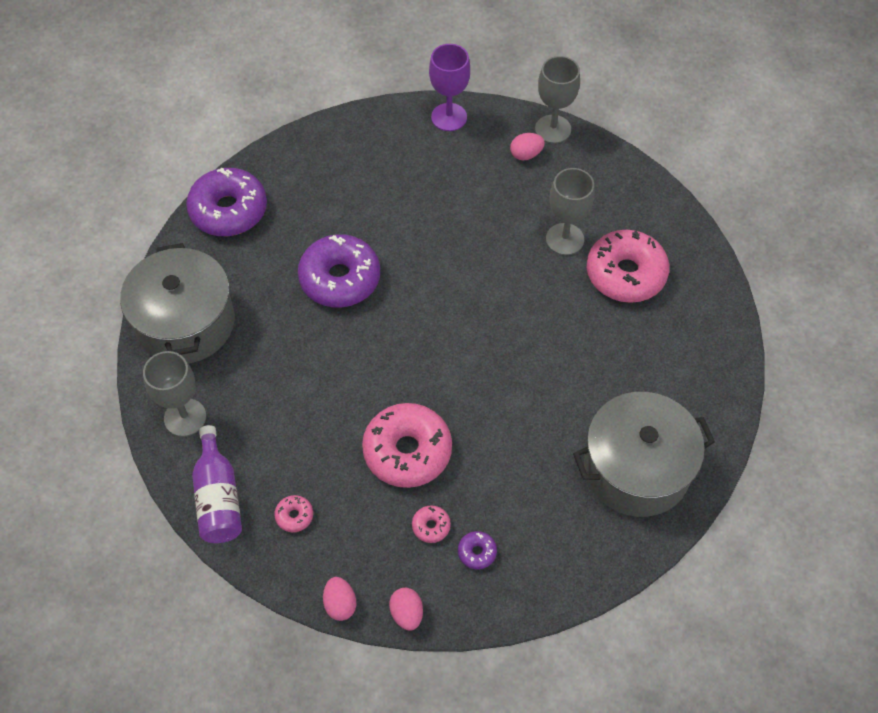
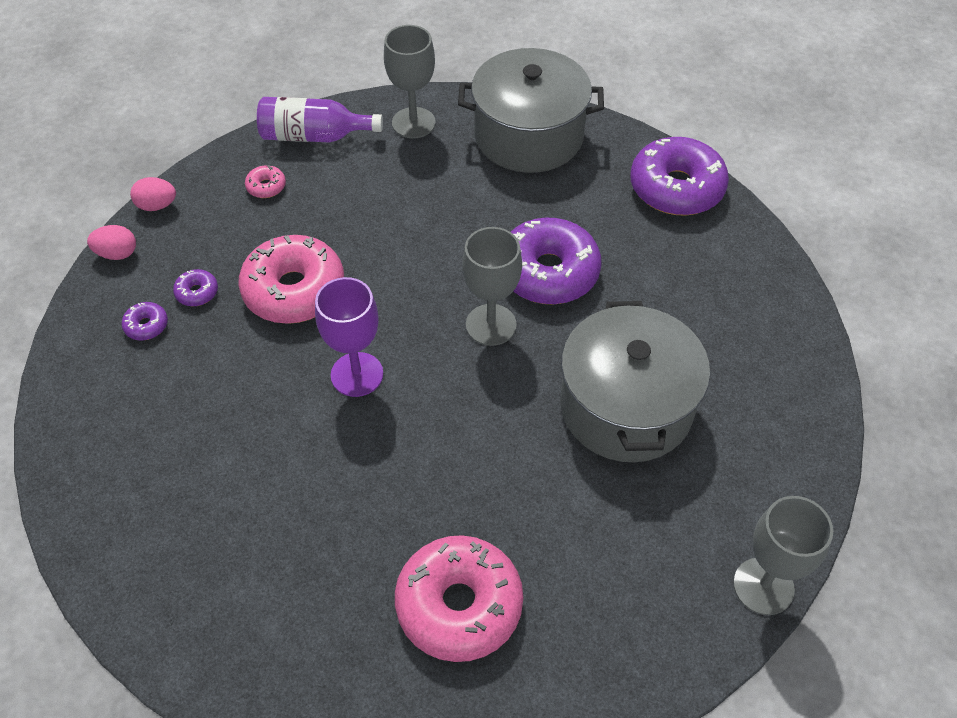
camera: 105 degrees right, 5 degrees down
pink donut [412,505,451,543] -> purple donut [173,269,218,306]
purple goblet [429,44,470,131] -> purple goblet moved to [315,277,383,397]
pink egg [510,133,545,160] -> none
grey goblet [546,168,595,255] -> grey goblet moved to [462,227,522,346]
grey pot [573,392,715,517] -> grey pot moved to [560,301,710,462]

